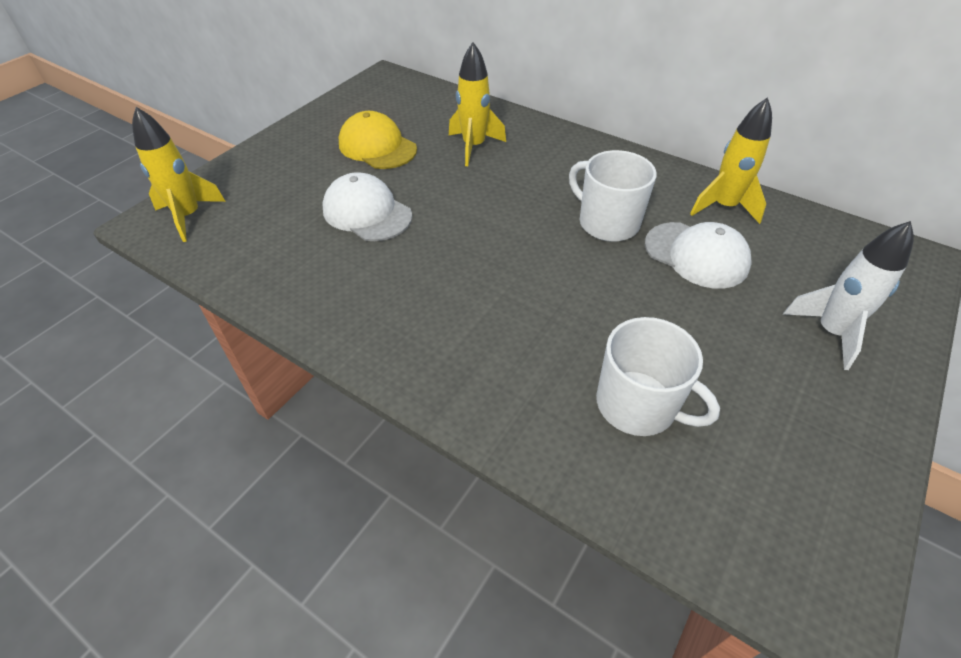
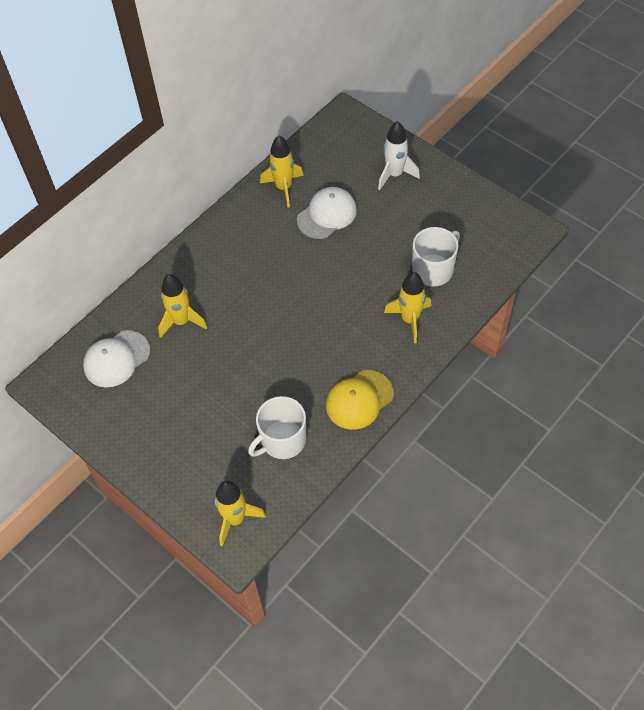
camera: 80 degrees left, 10 degrees up
white cap [322,172,412,241] -> white cap moved to [83,330,150,387]
yellow cap [339,111,417,169] -> yellow cap moved to [326,370,394,430]
white mug [569,150,657,242] -> white mug moved to [248,396,306,459]
none -> yellow rocket [384,272,432,343]

